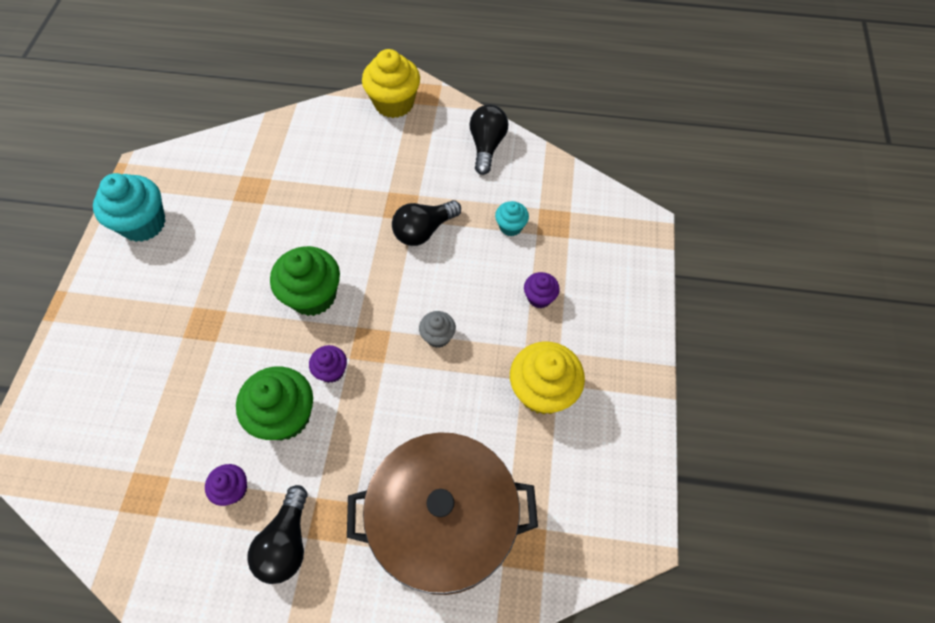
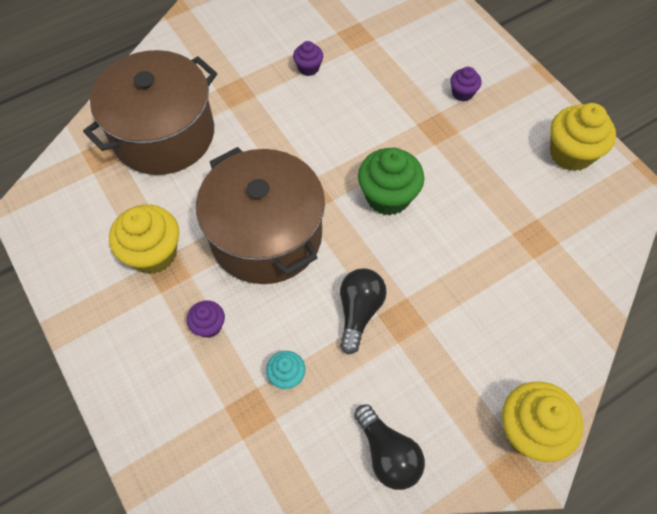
camera: 140 degrees right, 0 degrees up
turquoise cupcake [93,173,166,242] -> yellow cupcake [550,103,616,171]
green cupcake [236,366,313,440] -> none
black light bulb [247,485,308,584] -> none
purple cupcake [309,345,347,383] -> purple cupcake moved to [450,67,482,101]
grey cupcake [419,311,456,348] -> brown pot [196,147,325,284]

